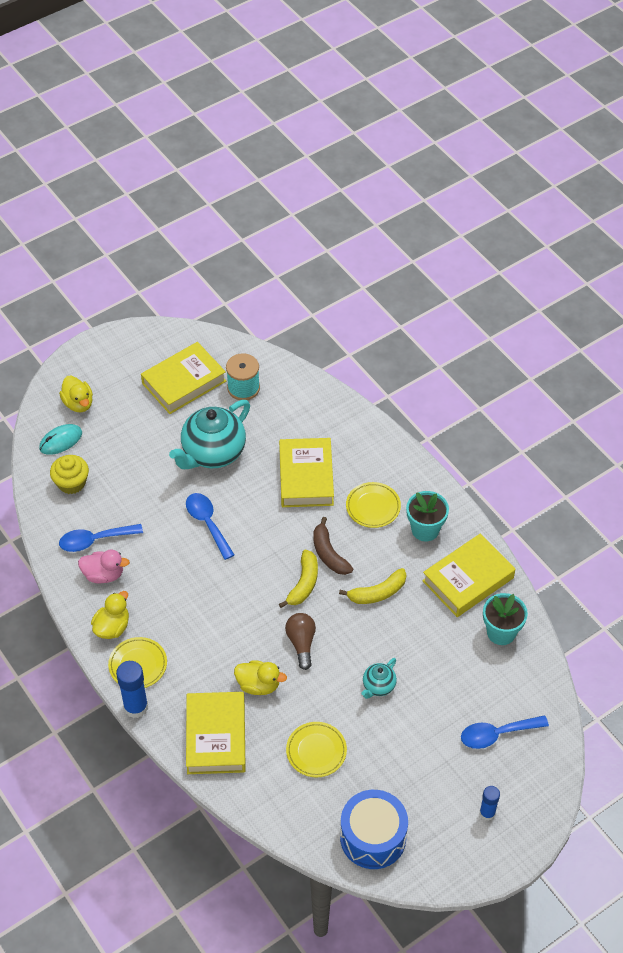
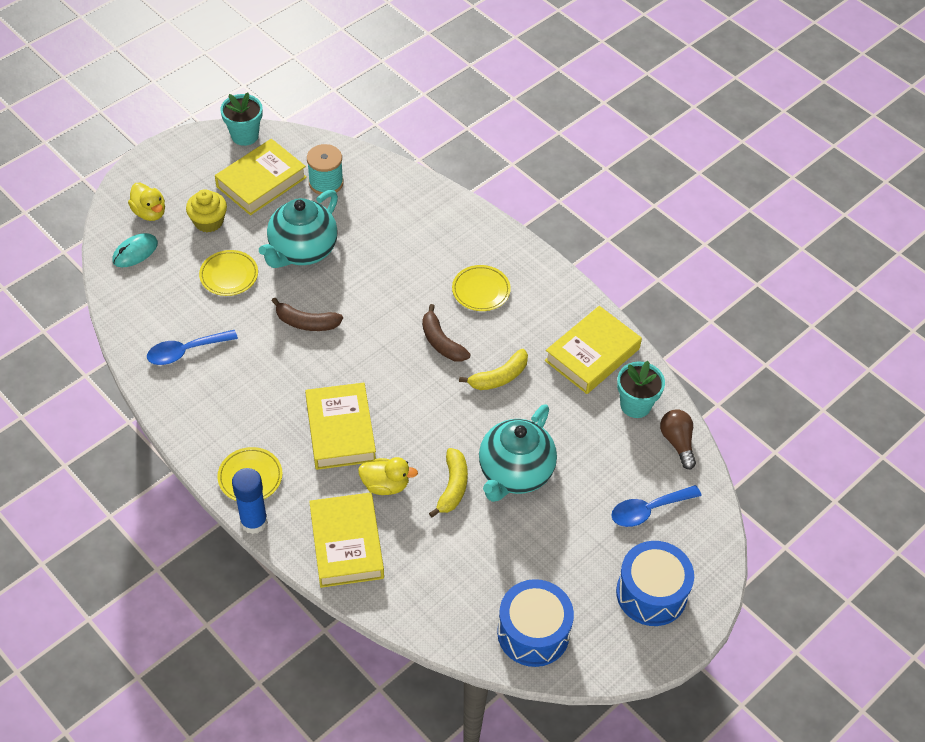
camera: 10 degrees left, 0 degrees up
yellow cupcake [50,455,89,494] -> yellow cupcake moved to [186,189,227,232]
pink duck [78,550,130,584] -> none
yellow duck [91,591,129,639] -> none
blue spoon [186,493,234,560] -> brown banana [271,297,343,331]
yellow book [279,438,334,507] -> yellow book moved to [305,383,376,470]
yellow banana [279,550,318,608] -> yellow banana moved to [429,448,468,517]
brown light bulb [285,613,316,670] -> brown light bulb moved to [660,410,696,469]
yellow plate [286,722,347,777] -> yellow plate moved to [199,250,258,296]
turquoise teapot [361,658,397,699] -> turquoise teapot [479,404,557,502], size x2.11
turquoise flower pot [406,491,449,542] -> turquoise flower pot moved to [220,93,263,146]
blue glue stick [480,786,500,821] -> blue drum [616,541,694,626]

